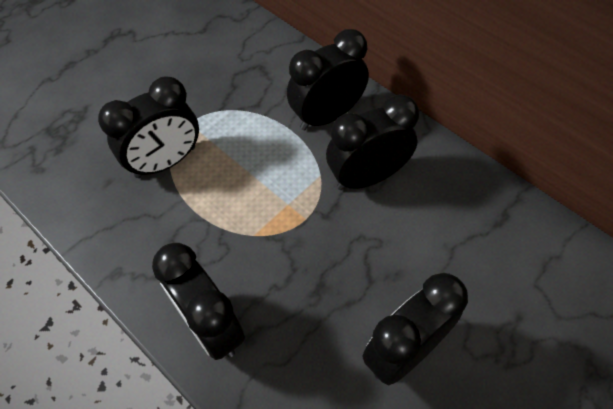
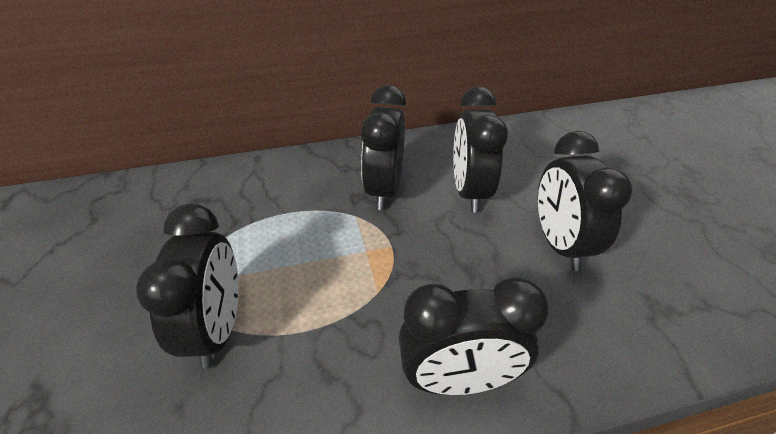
camera: 60 degrees left, 15 degrees down
black clock [287,29,369,130] -> black clock moved to [453,87,508,213]

